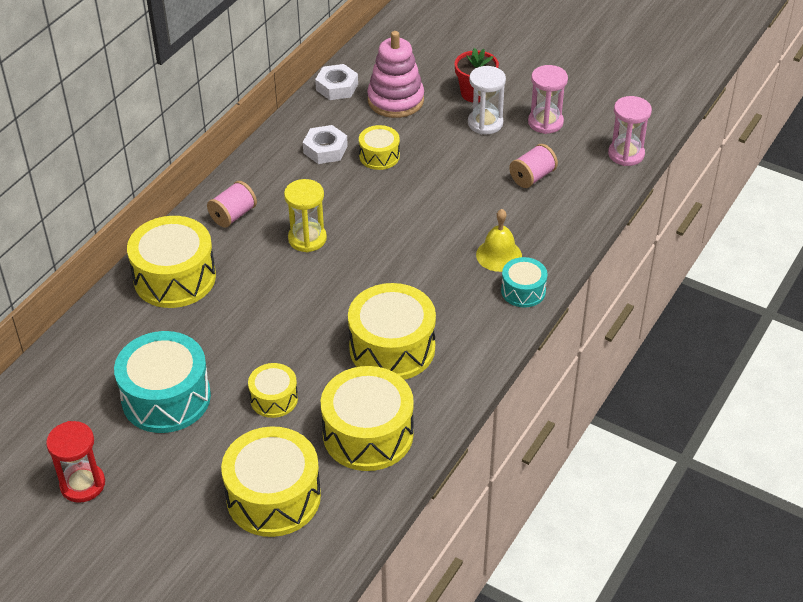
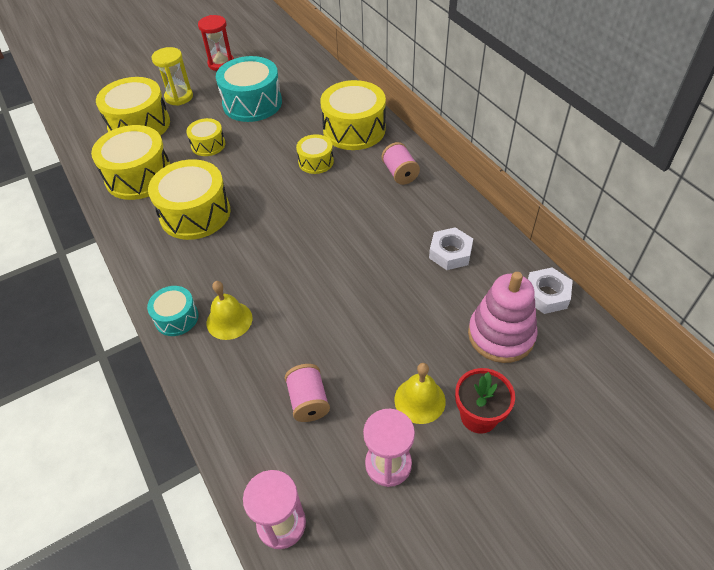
camera: 120 degrees right, 5 degrees up
yellow hourglass [284,179,327,252] -> yellow hourglass moved to [152,47,193,106]
yellow drum [359,125,400,170] -> yellow drum moved to [296,134,334,174]
white hourglass [468,66,506,134] -> yellow bell [394,363,446,424]

